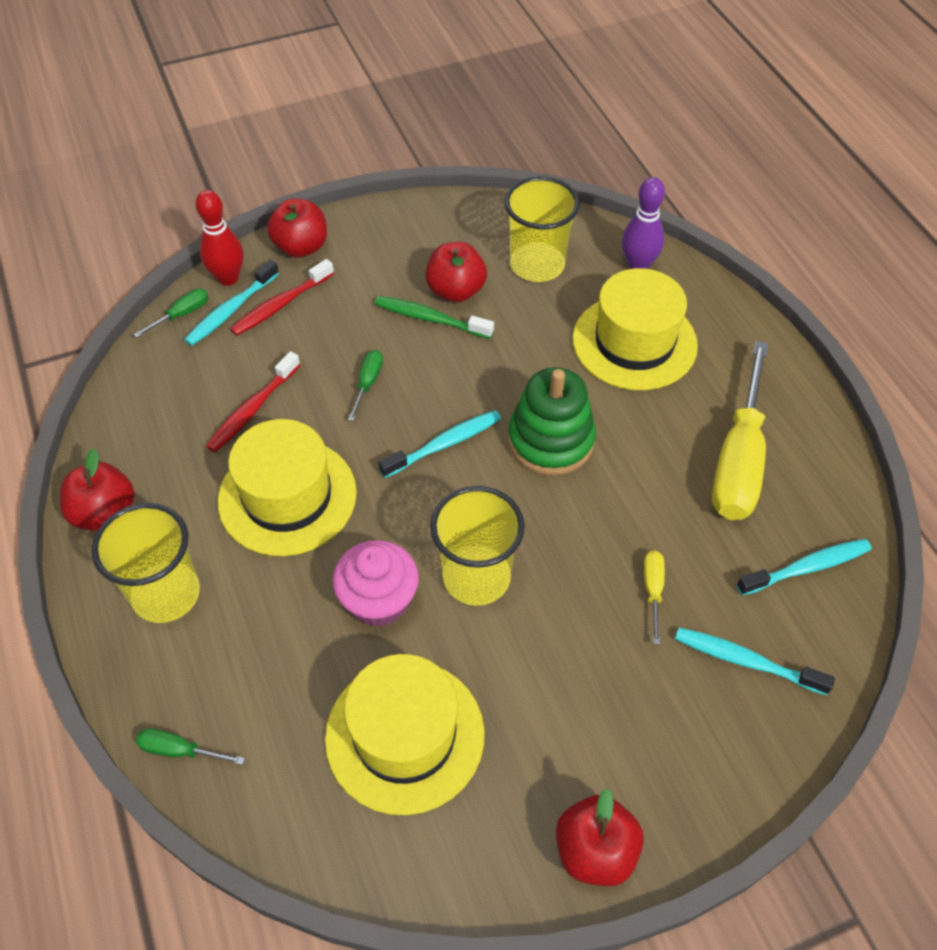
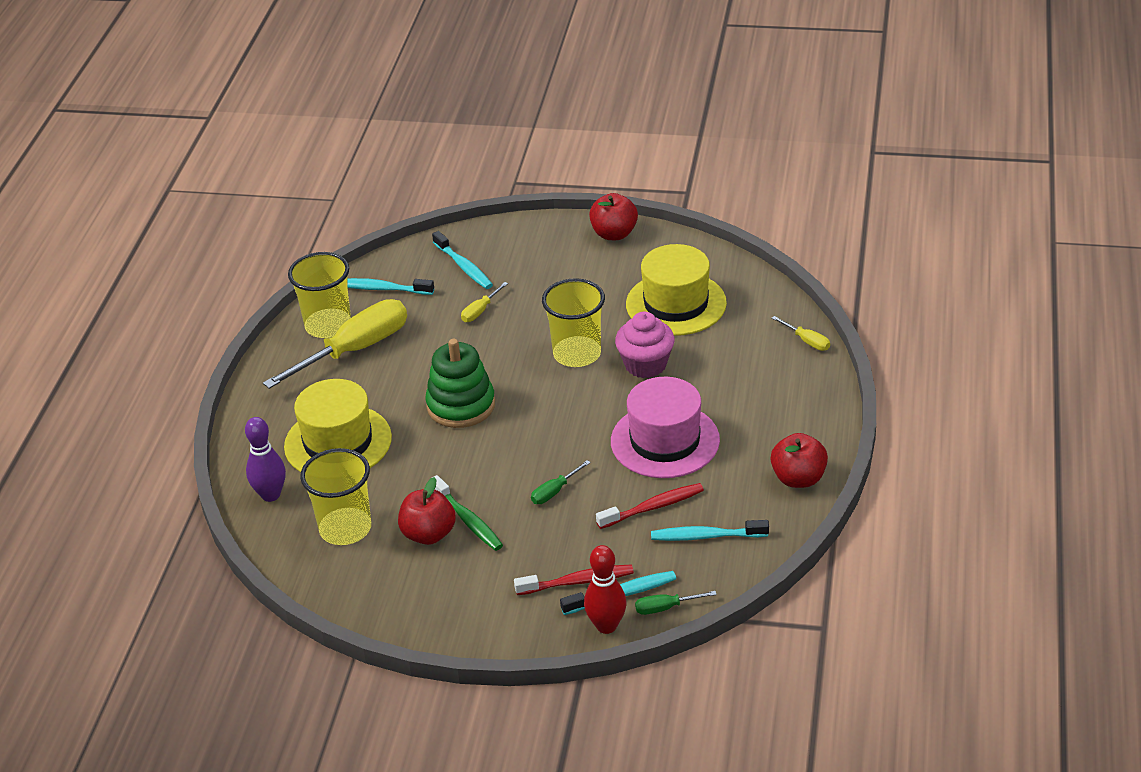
camera: 145 degrees left, 15 degrees down
yellow cup [92,503,200,623] -> yellow cup moved to [288,252,351,338]
green screwdriver [136,729,245,765] -> yellow screwdriver [772,316,830,351]
yellow hat [218,419,357,556] -> pink hat [611,377,720,478]
red apple [267,199,327,258] -> none
turquoise toothbrush [378,410,501,478] -> turquoise toothbrush moved to [651,520,769,541]

